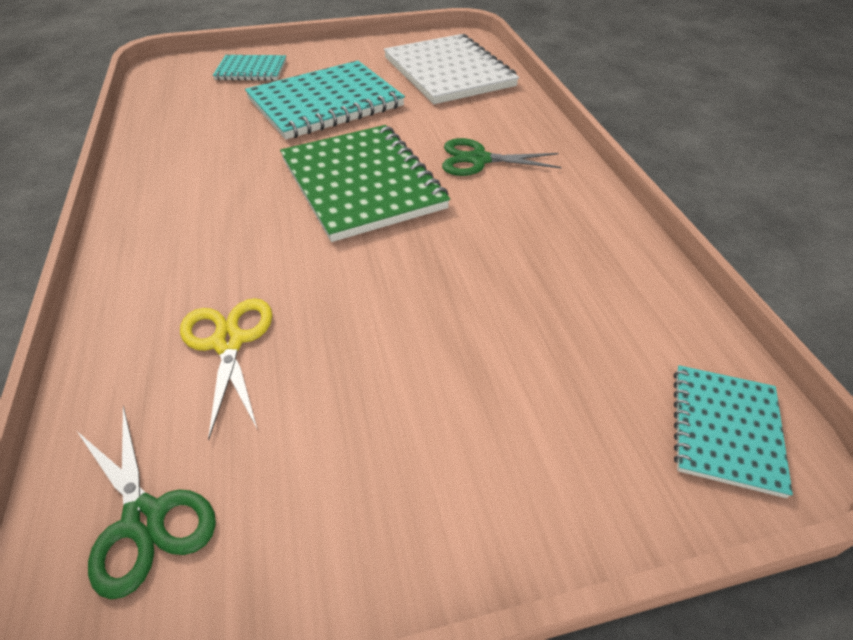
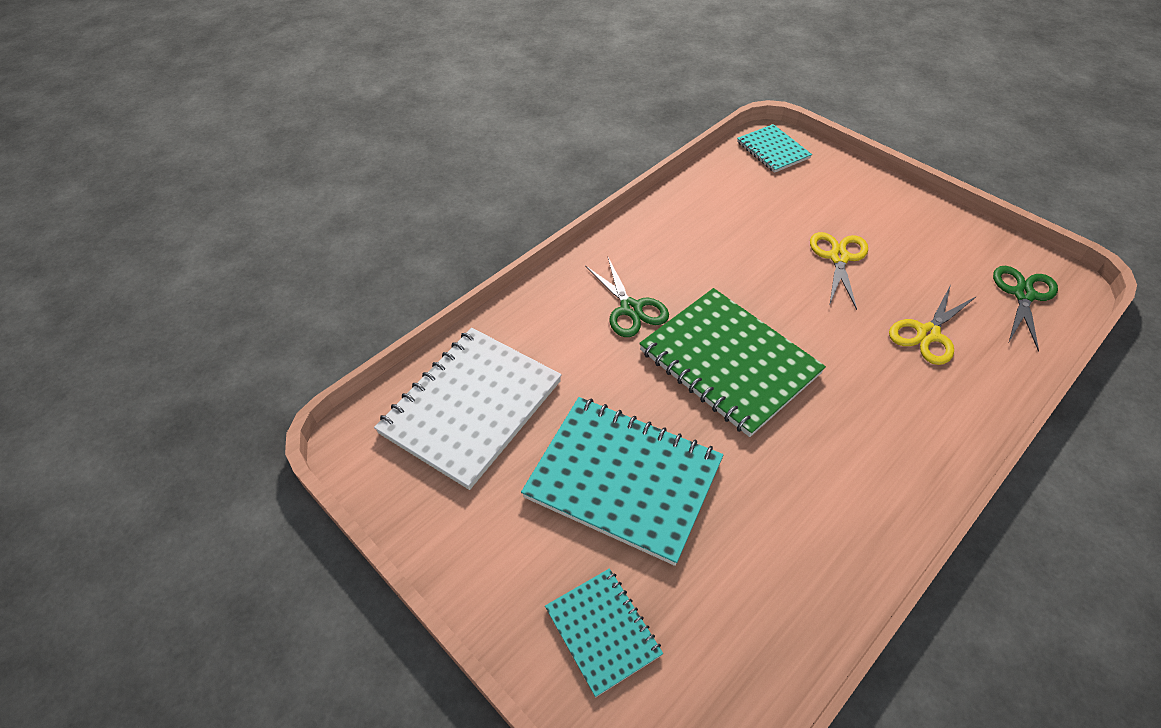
camera: 120 degrees left, 5 degrees up
green notebook [280,125,450,242] -> green notebook turned 75 degrees counterclockwise [639,288,826,437]
turquoise notebook [674,365,793,498] -> turquoise notebook turned 75 degrees clockwise [737,124,812,173]
none -> yellow scissors [810,232,868,310]

